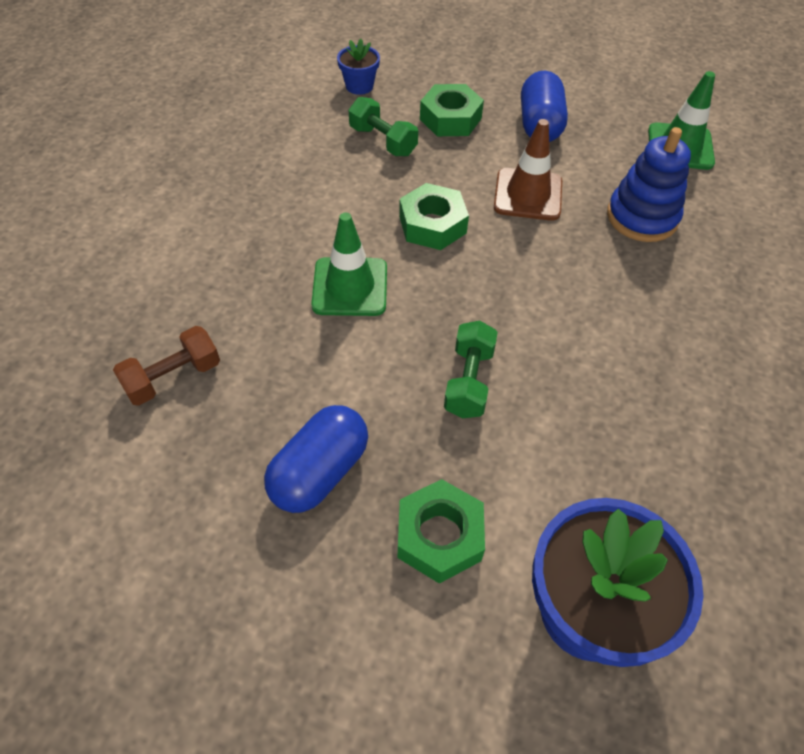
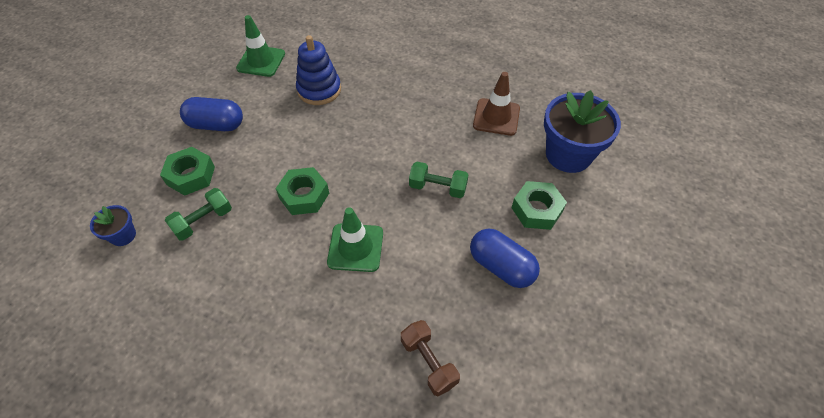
camera: 85 degrees left, 0 degrees up
brown traffic cone [494,119,562,221] -> brown traffic cone moved to [473,72,520,136]

